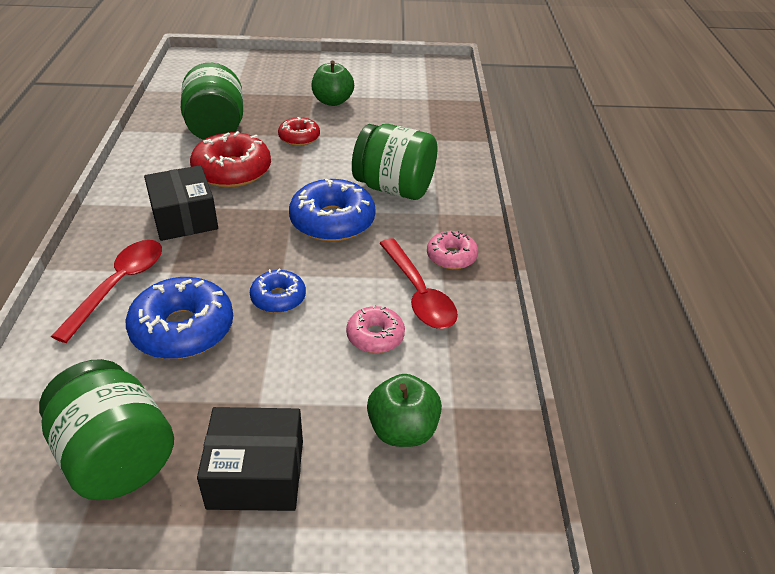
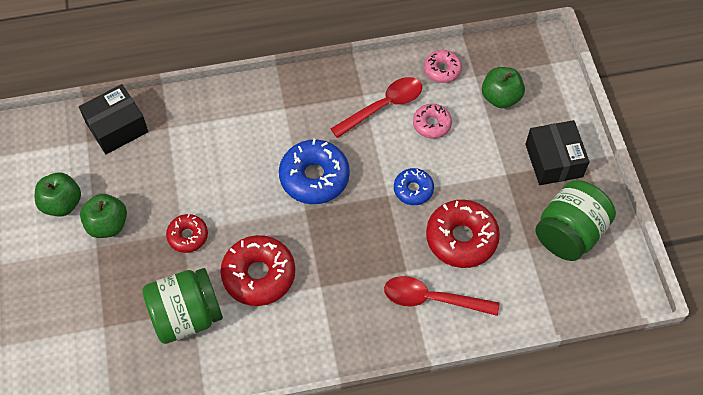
camera: 100 degrees left, 20 degrees up
blue donut [126,277,233,359] -> red donut [426,200,500,268]
black box [144,165,218,241] -> black box moved to [79,84,148,154]
green jar [352,124,437,200] -> none
pink donut [427,231,478,269] -> pink donut moved to [424,50,462,83]
none -> green apple [35,173,81,217]

